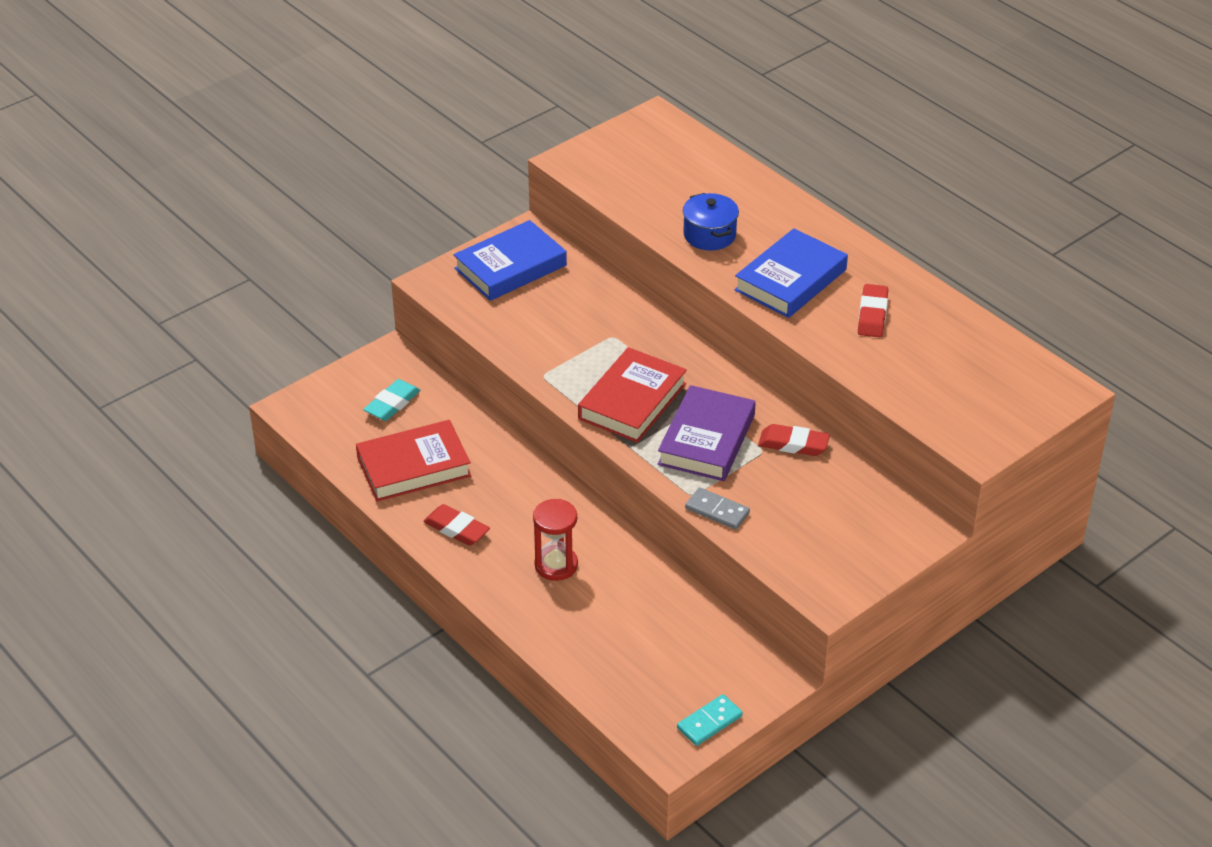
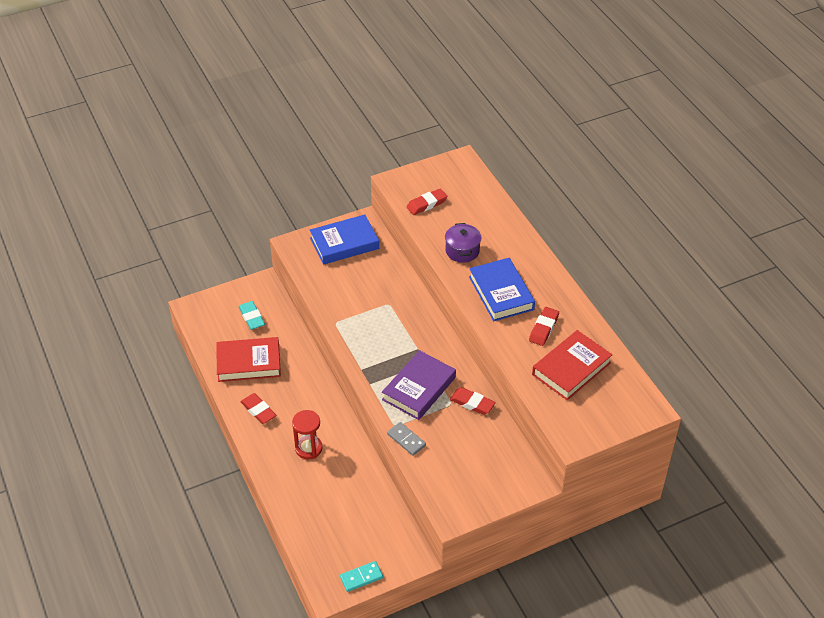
camera: 15 degrees right, 5 degrees up
turquoise eraser [363,379,421,421] -> turquoise eraser turned 75 degrees counterclockwise [239,301,265,330]
red book [578,347,687,443] -> red book moved to [532,330,612,400]
blue pot [683,193,739,251] -> purple pot [445,223,481,263]
blue book [734,228,848,318] -> blue book turned 75 degrees counterclockwise [469,258,535,321]
none -> red eraser [406,189,447,215]

